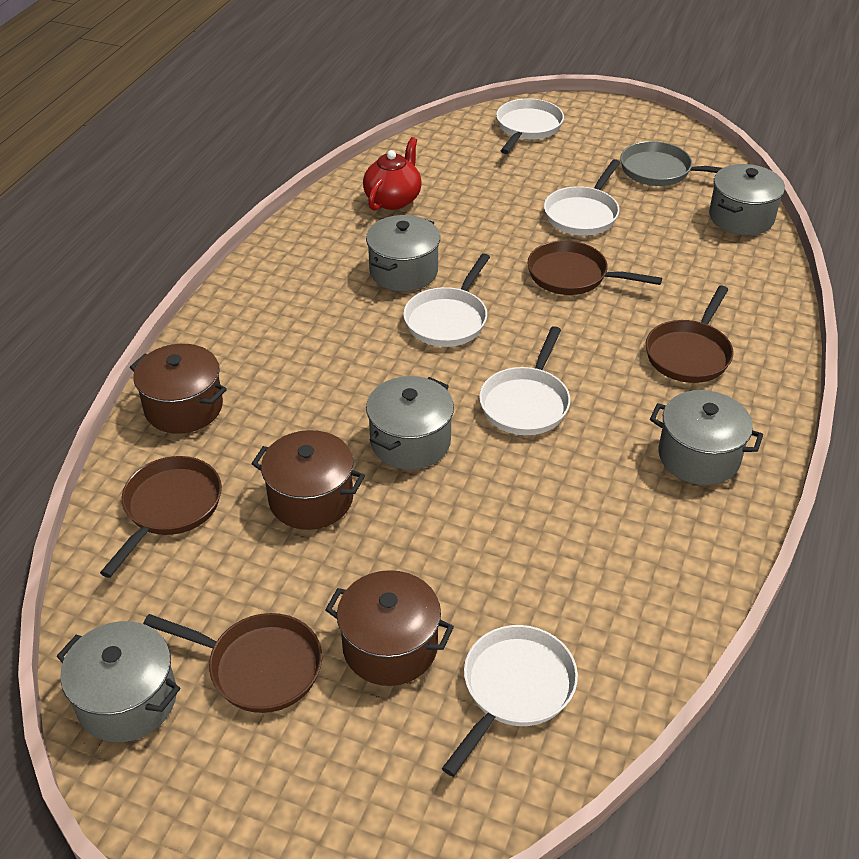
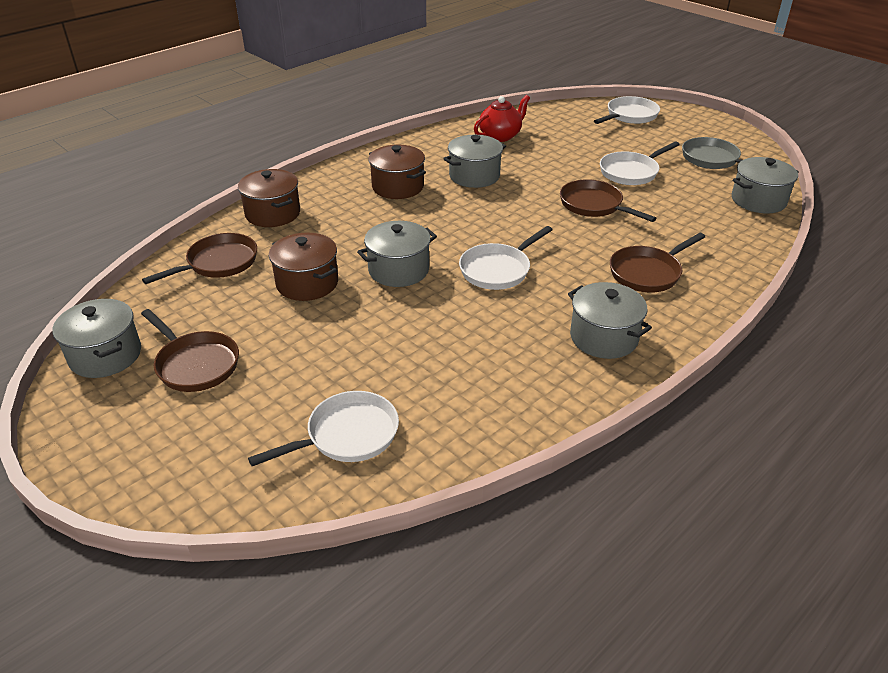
camera: 25 degrees right, 5 degrees down
brown pot [325,570,454,686] -> brown pot moved to [369,145,426,199]
white pan [403,254,490,347] -> none

